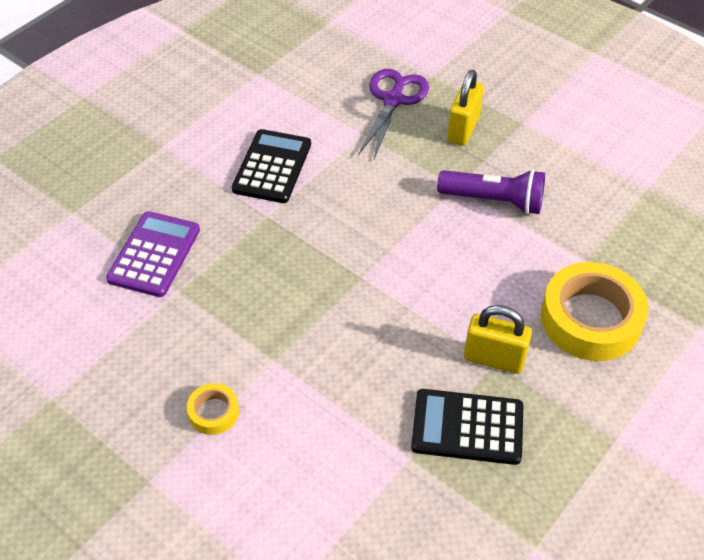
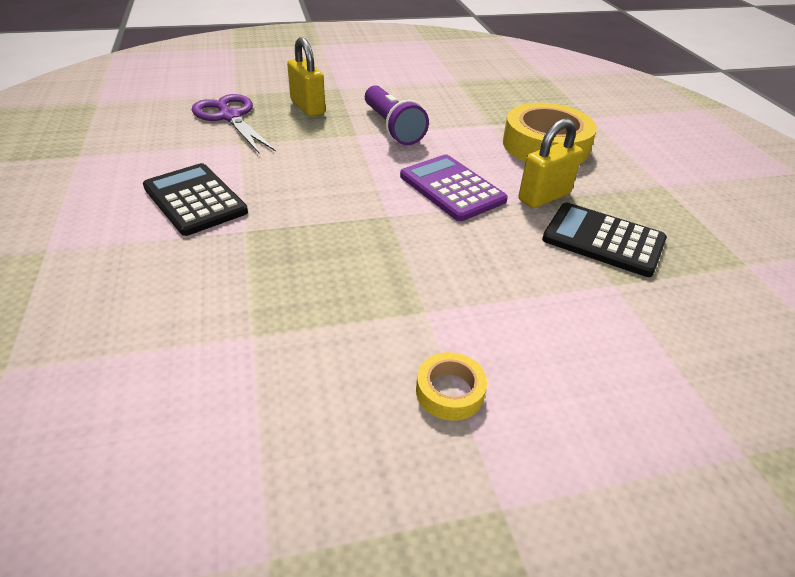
camera: 55 degrees left, 10 degrees down
purple calculator [106,211,200,297] -> purple calculator moved to [400,155,508,221]
black calculator [411,389,523,465] -> black calculator turned 75 degrees clockwise [542,203,667,277]
purple flashlight [437,169,545,215] -> purple flashlight turned 105 degrees clockwise [365,86,429,145]

